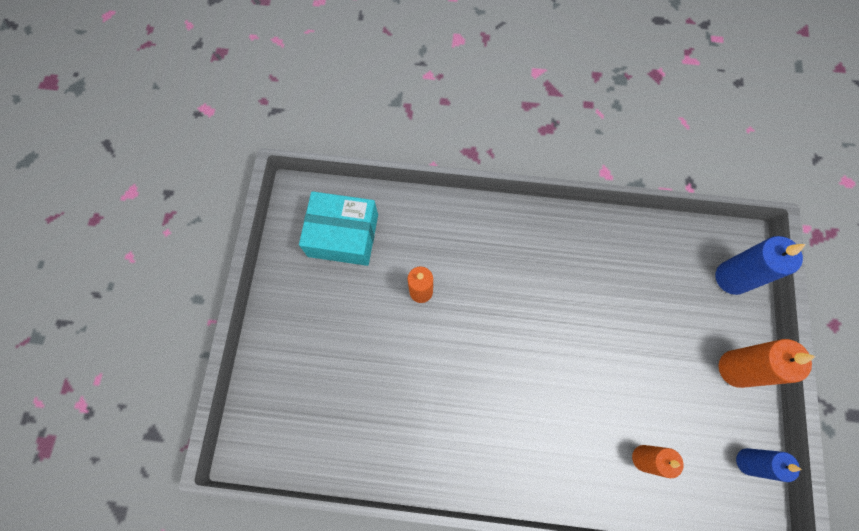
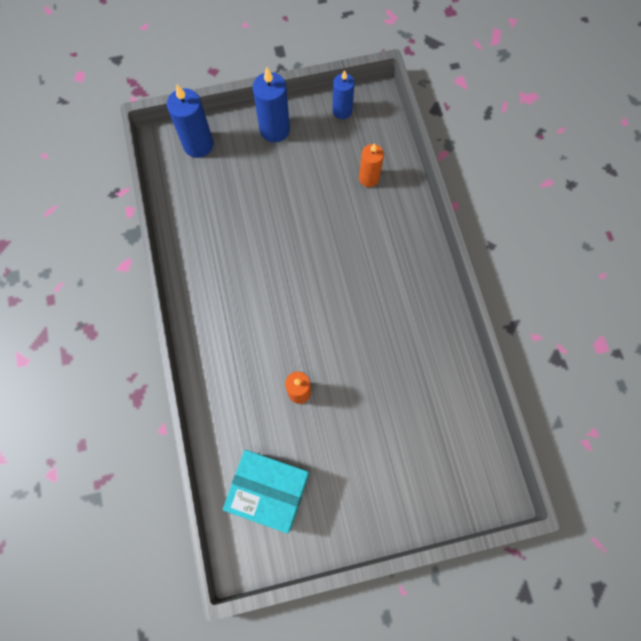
camera: 110 degrees left, 0 degrees up
turquoise box [299,191,378,266] -> turquoise box turned 60 degrees counterclockwise [223,450,309,534]
orange candle [719,339,816,388] -> blue candle [253,67,290,142]

